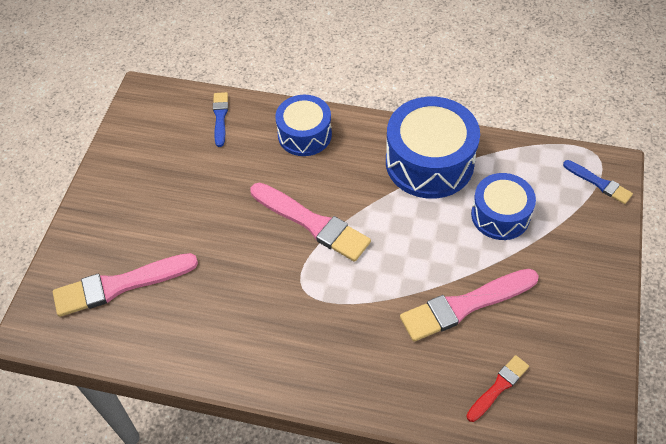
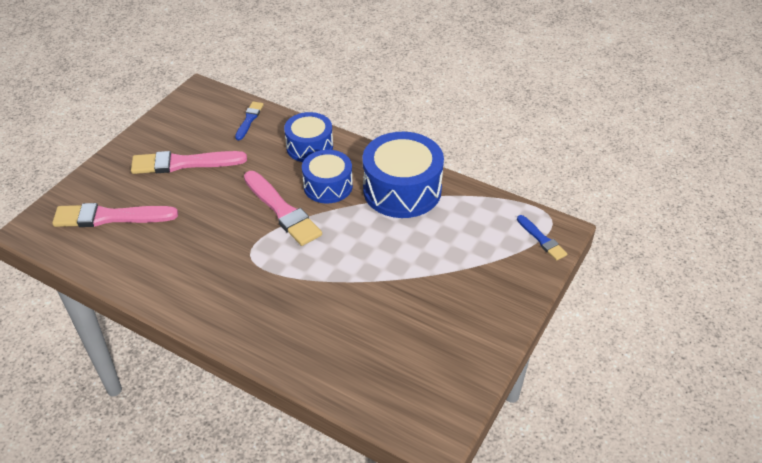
camera: 15 degrees right, 10 degrees down
pink brush [400,269,539,342] -> pink brush moved to [131,151,247,174]
red brush [466,355,529,422] -> none
blue drum [471,173,536,240] -> blue drum moved to [302,150,353,203]

